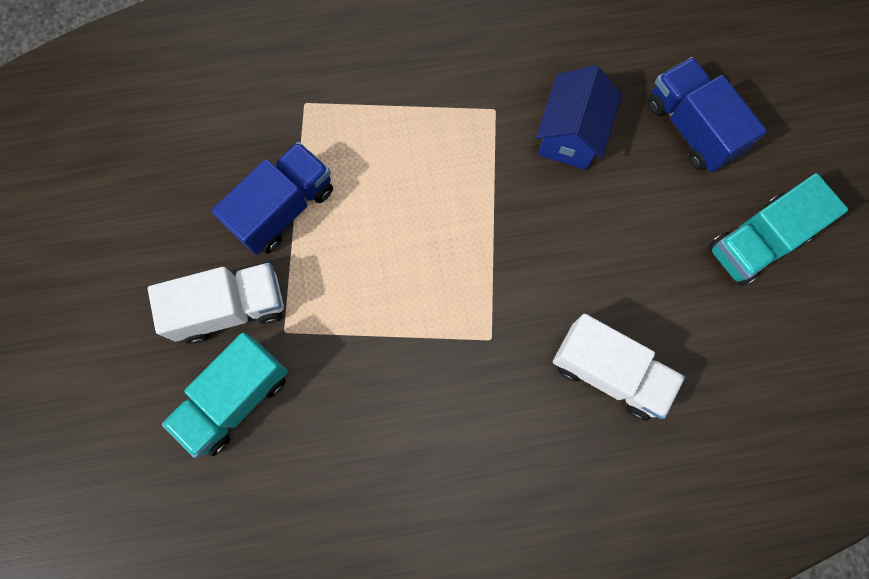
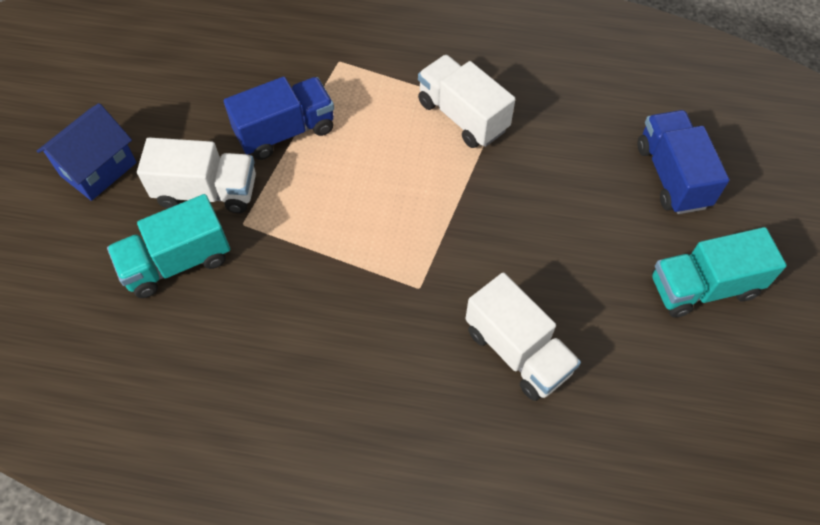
camera: 20 degrees right, 15 degrees down
blue house [536,65,622,170] -> blue house moved to [37,103,137,201]
none -> white truck [418,55,515,148]

